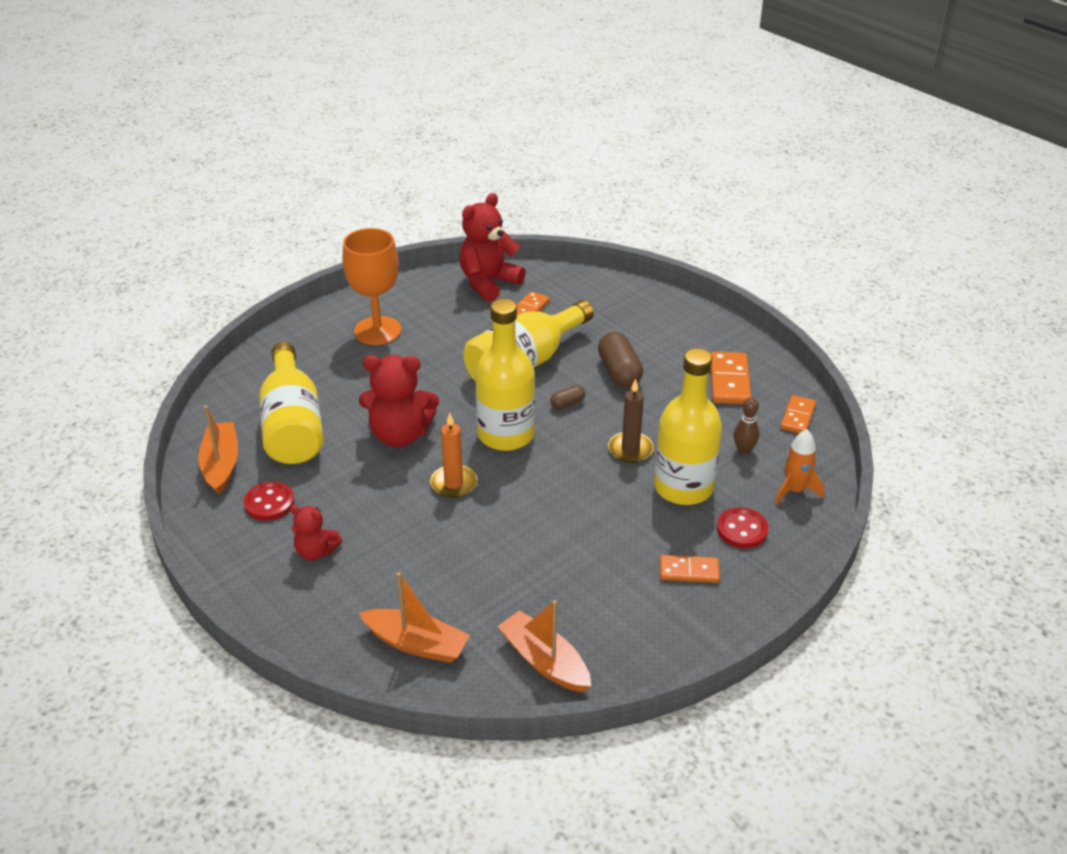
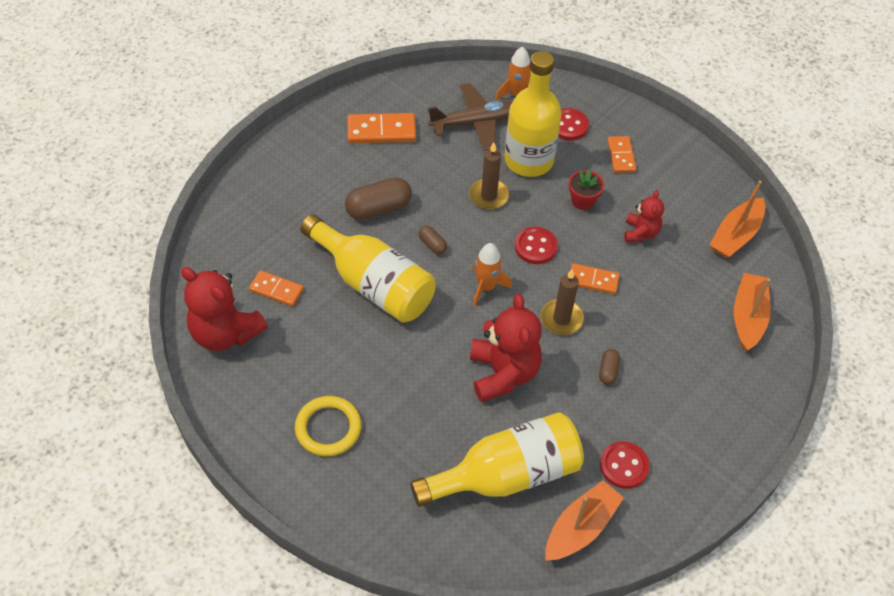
camera: 100 degrees left, 15 degrees up
orange boat [198,405,238,495] -> orange boat turned 150 degrees clockwise [545,481,624,561]
red teddy bear [290,505,342,560] -> red teddy bear moved to [624,190,664,242]
orange goblet [342,228,401,345] -> yellow ring [295,396,362,456]
orange candle [430,413,477,498] -> brown candle [541,269,584,335]
yellow bottle [475,299,535,451] -> orange rocket [472,243,512,306]
brown bowling pin [734,397,760,455] -> brown plane [428,83,512,151]
orange domino [780,395,816,433] -> orange domino moved to [571,263,620,294]
none -> red button [515,227,558,264]
none -> red flower pot [569,169,604,210]
none -> brown capsule [599,349,620,385]

